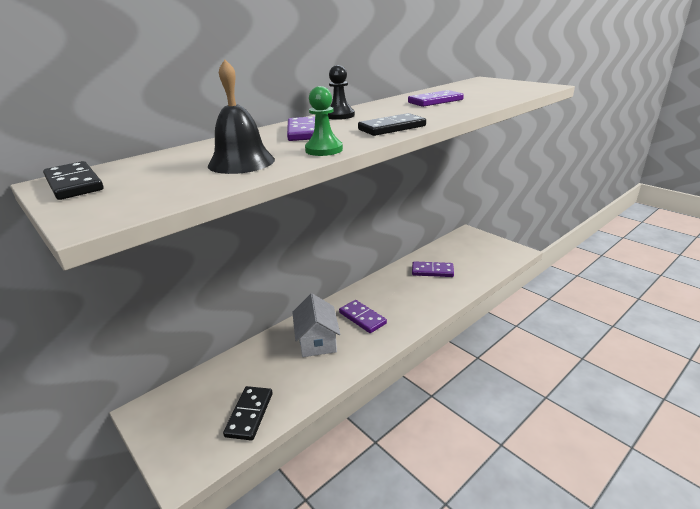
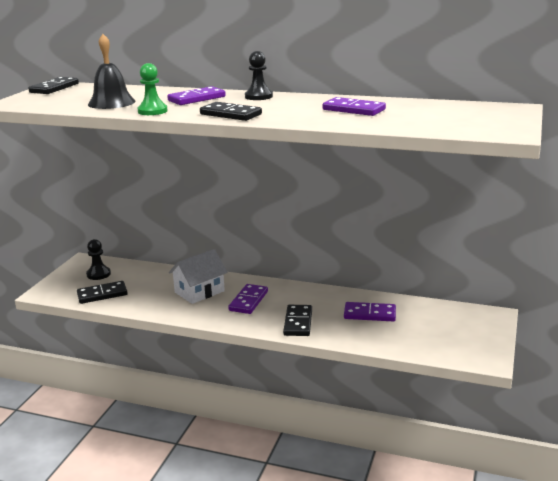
camera: 60 degrees right, 5 degrees down
purple domino [412,261,454,277] -> purple domino turned 60 degrees counterclockwise [344,302,396,322]
none -> black pawn [86,239,111,280]
none -> black domino [283,305,312,336]

